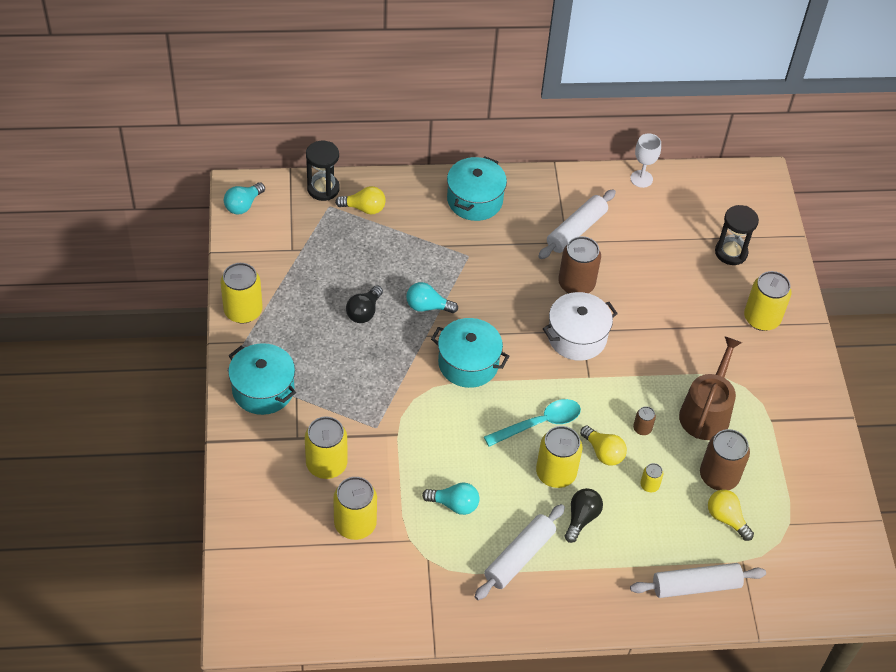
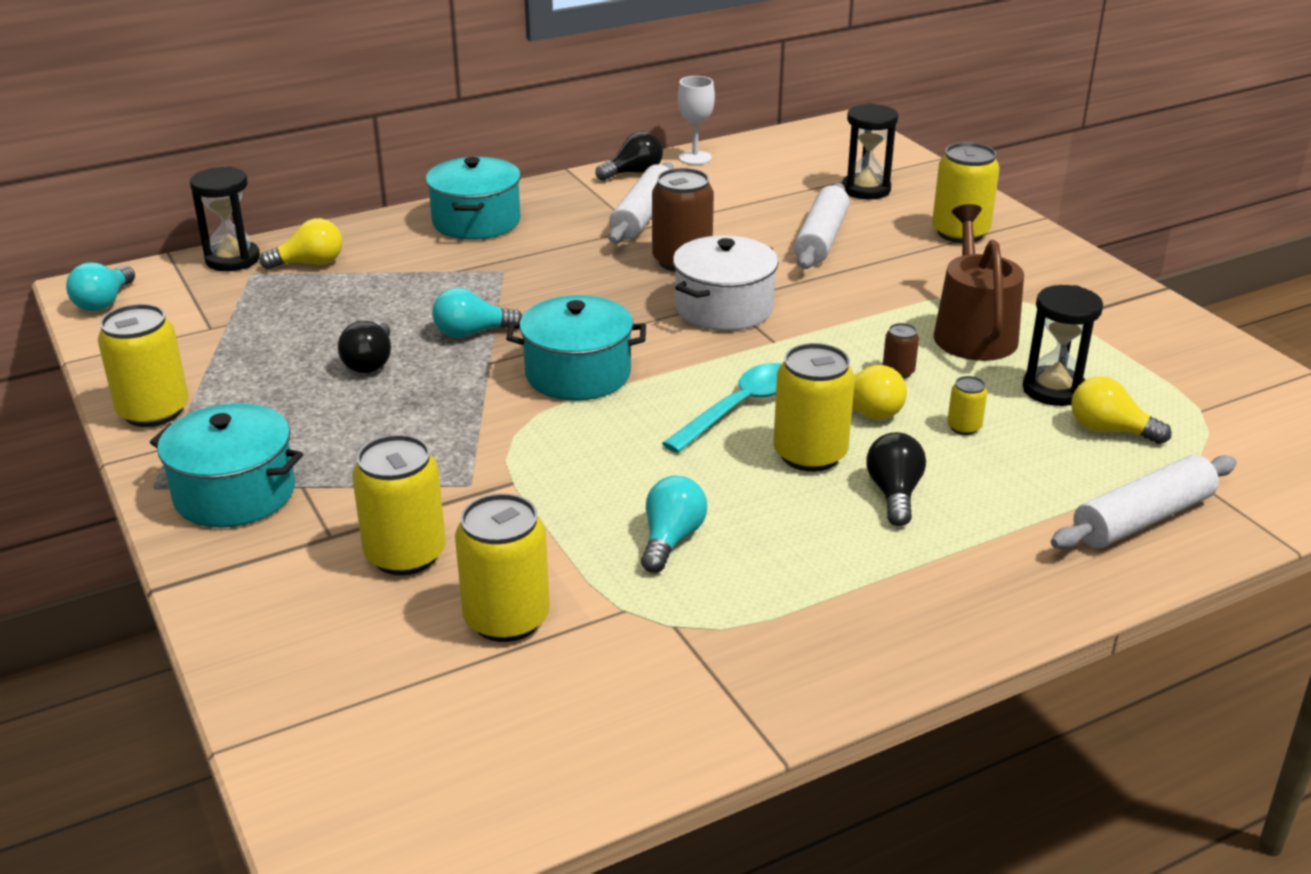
camera: 20 degrees left, 20 degrees down
turquoise light bulb [422,482,480,515] -> turquoise light bulb turned 60 degrees counterclockwise [641,476,707,573]
white rolling pin [475,504,565,600] -> white rolling pin moved to [794,183,850,269]
brown can [700,429,750,490] -> black hourglass [1023,285,1103,406]
none -> black light bulb [595,131,663,181]

